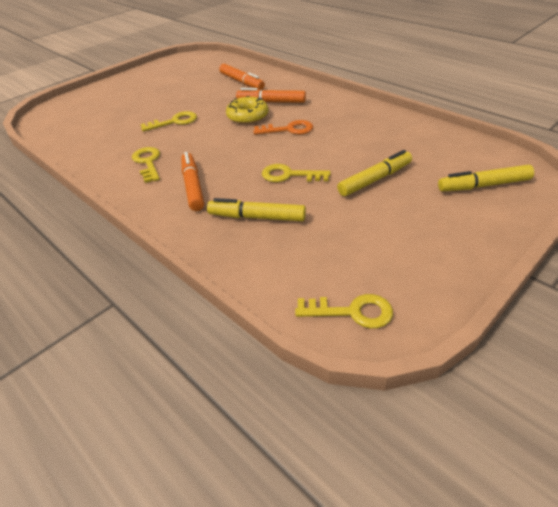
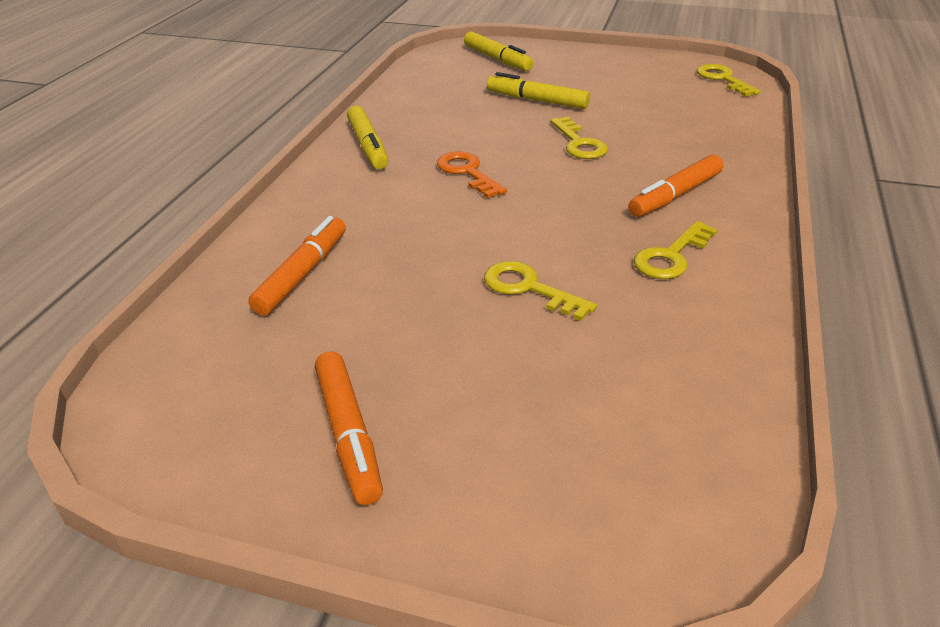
camera: 120 degrees left, 5 degrees down
yellow marker [207,198,306,221] -> yellow marker moved to [347,106,388,169]
yellow donut [226,96,268,124] -> none
orange marker [236,88,306,103] -> orange marker moved to [315,351,383,505]

